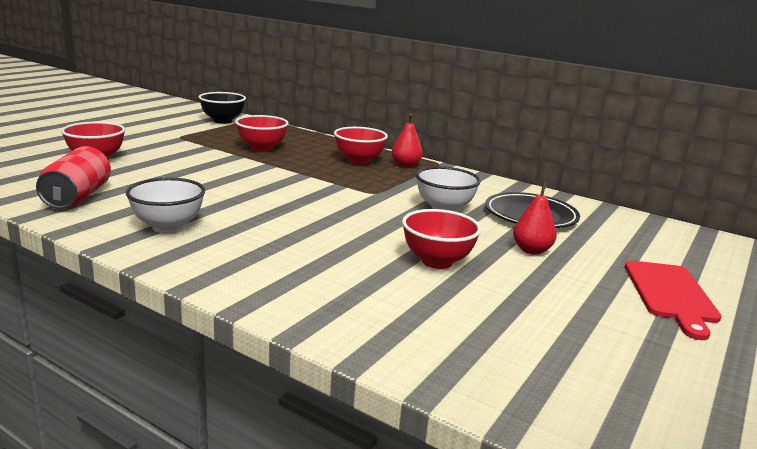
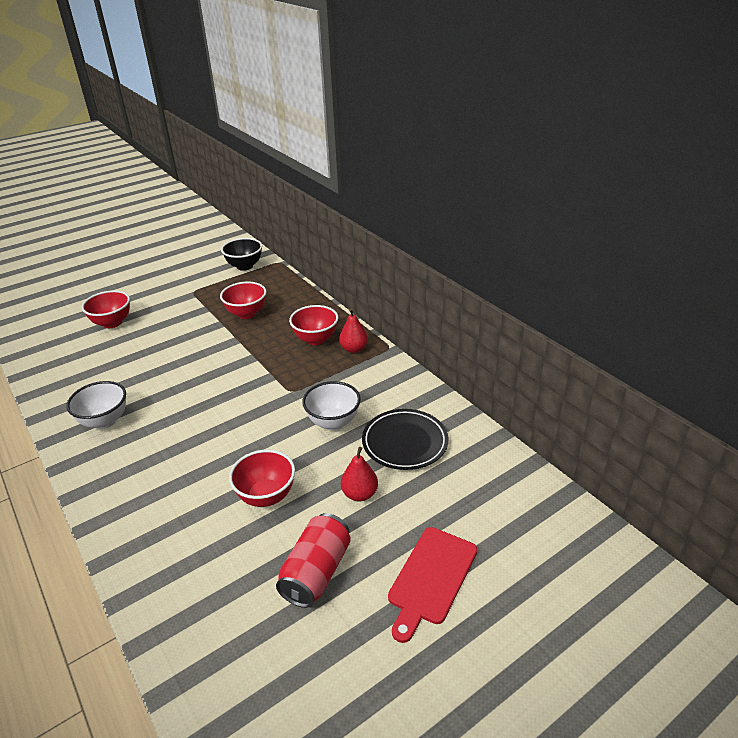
camera: 25 degrees right, 15 degrees up
red can [36,146,111,209] -> red can moved to [276,513,351,608]

